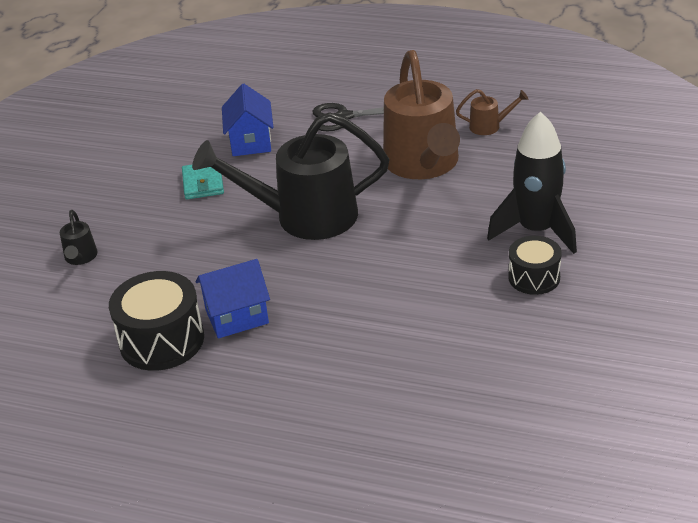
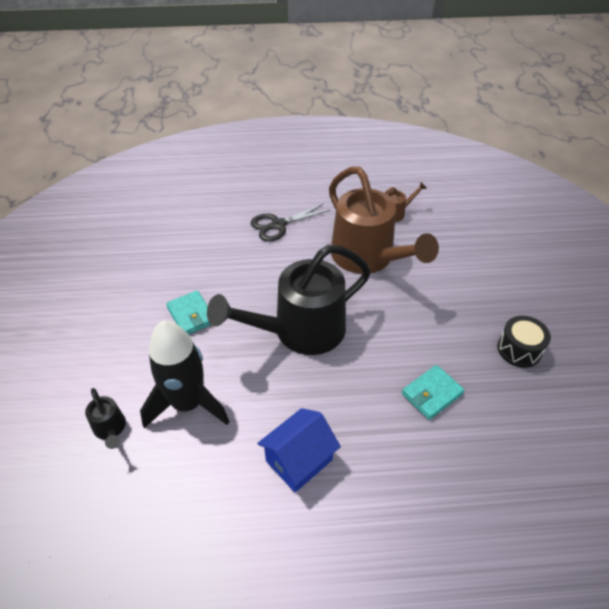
camera: 25 degrees left, 10 degrees up
black drum [109,271,204,371] -> none
blue house [222,84,273,156] -> none
black rocket [487,112,577,254] -> black rocket moved to [140,320,229,428]
none -> turquoise wallet [402,365,465,420]

